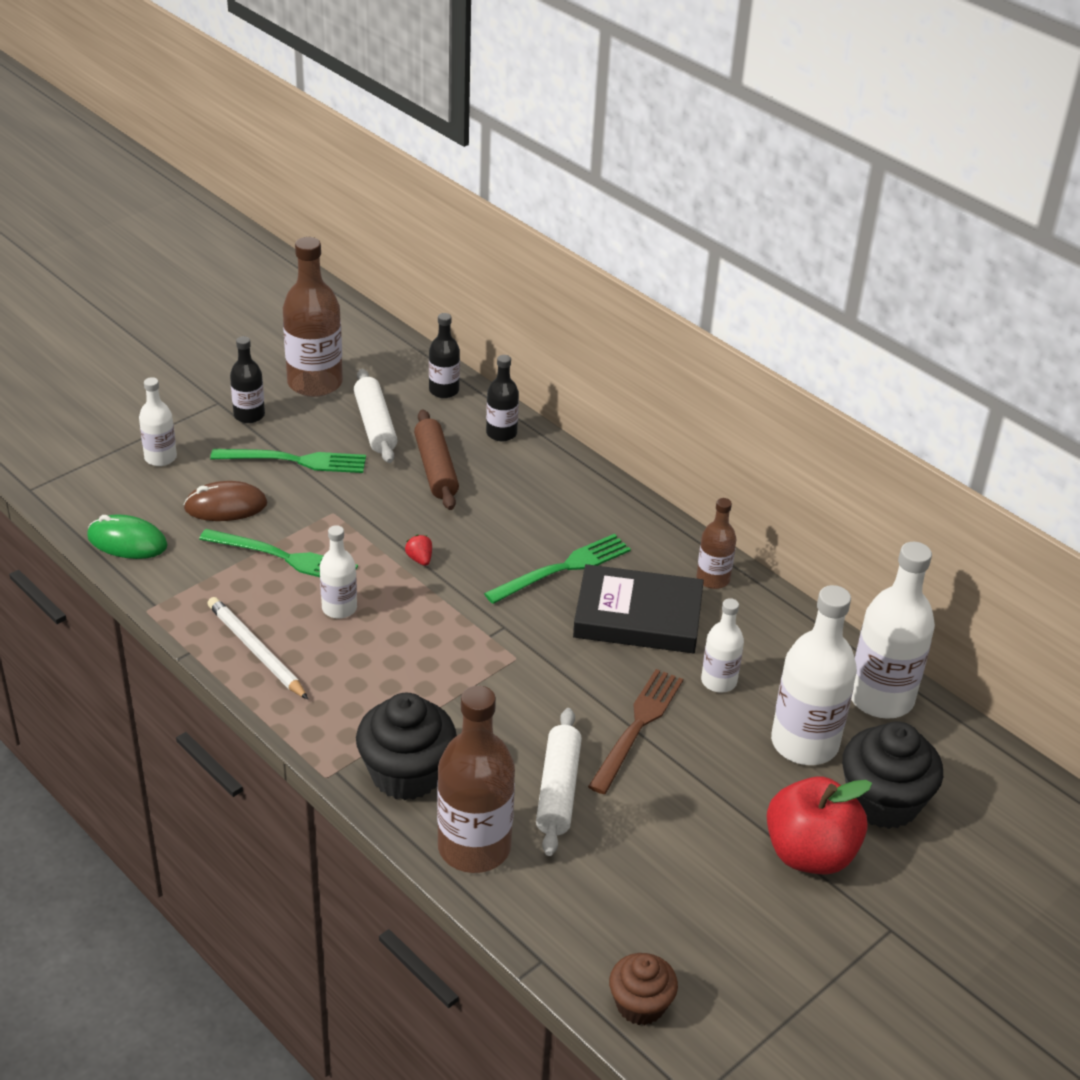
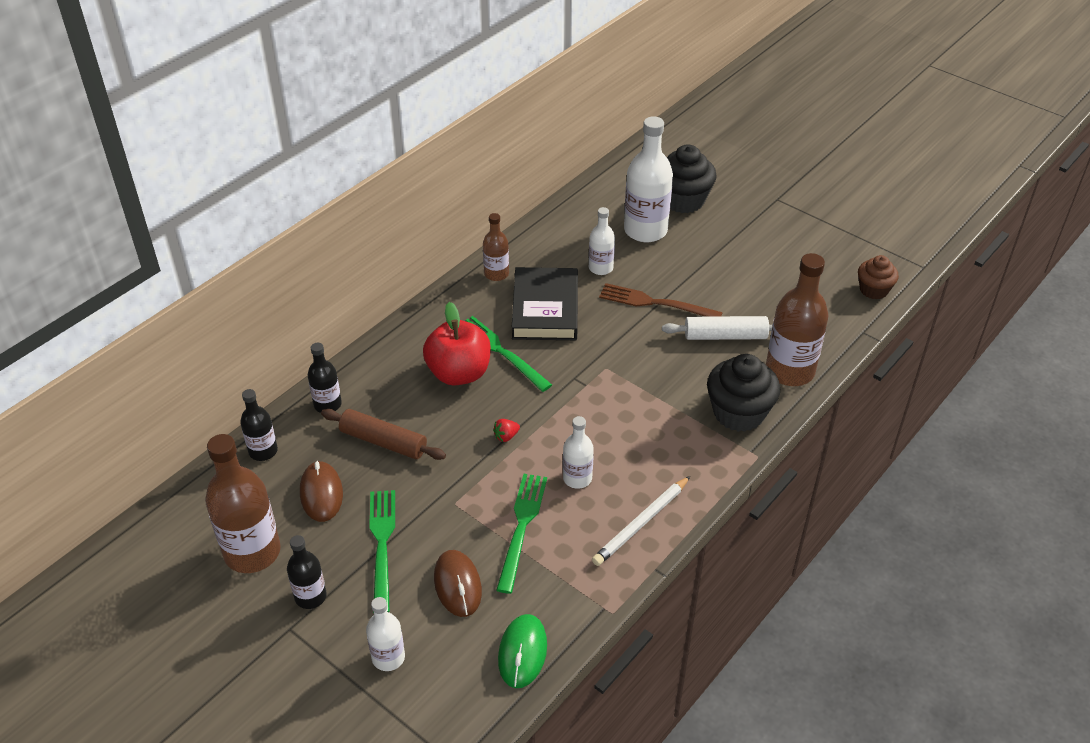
camera: 95 degrees left, 5 degrees up
white rolling pin [354,369,398,463] -> brown mouse [300,461,343,522]
brown rolling pin [414,410,459,510] -> brown rolling pin turned 45 degrees clockwise [321,409,446,460]
red apple [767,776,872,875] -> red apple moved to [423,302,491,386]
white bottle [851,542,935,719] -> none

